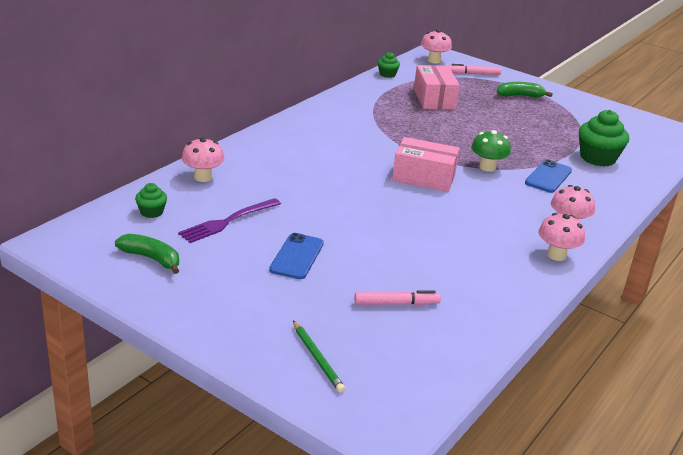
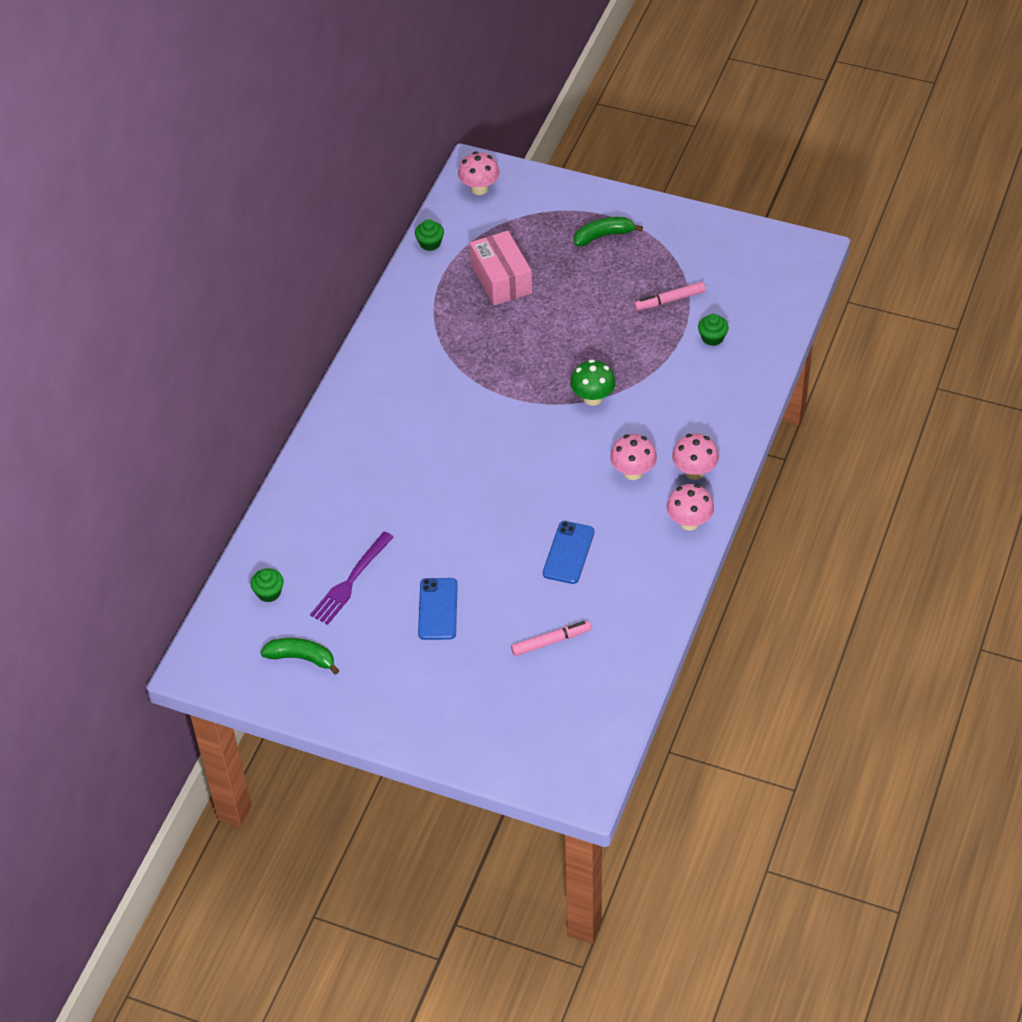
camera: 10 degrees left, 20 degrees up
pink mushroom [182,137,224,182] -> pink mushroom moved to [610,434,657,480]
green pencil [293,321,345,393] -> none
pink box [392,137,460,192] -> none
pink marker [449,64,501,75] -> pink marker moved to [634,282,705,311]
blue phone [525,160,572,193] -> blue phone moved to [543,521,594,584]
green cupcake [579,110,629,167] -> green cupcake [698,314,729,346], size x0.53

